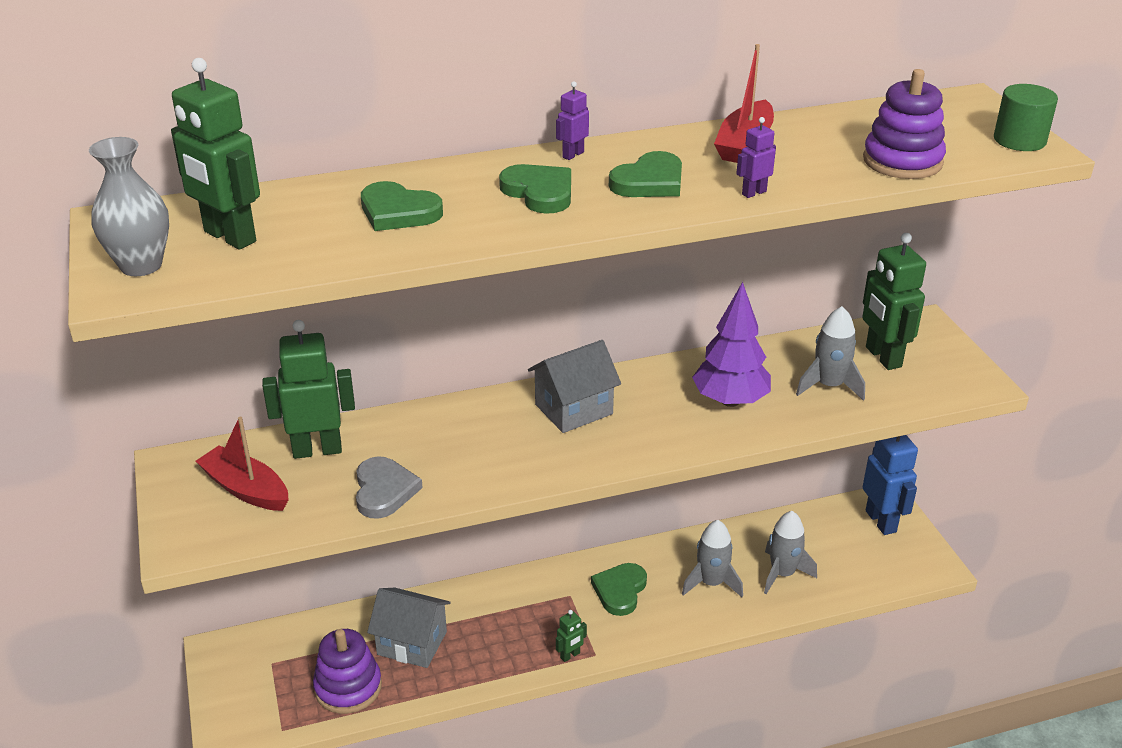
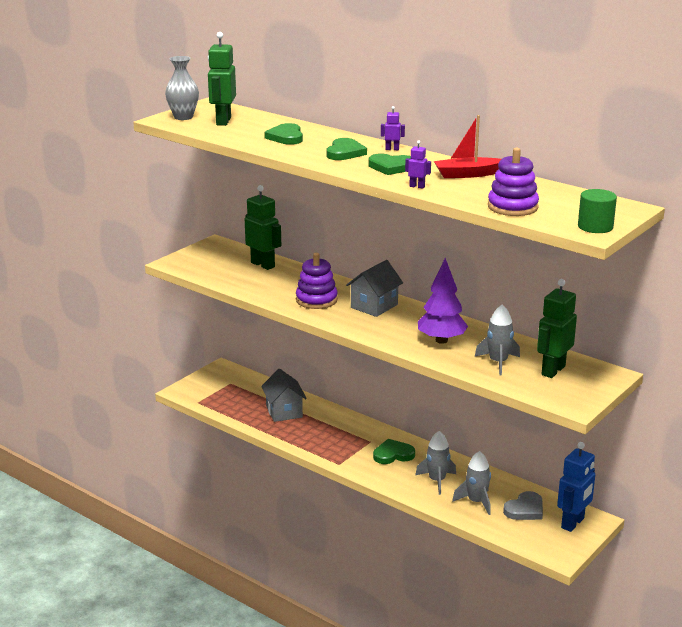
camera: 55 degrees right, 10 degrees down
red boat [196,417,289,511] -> none
purple stacking toy [313,629,382,714] -> purple stacking toy moved to [296,253,338,309]
grey heart [356,456,423,519] -> grey heart moved to [503,491,543,520]
grey house [528,340,621,433] -> grey house turned 75 degrees counterclockwise [346,260,403,317]
green robot [556,610,587,662] -> none

